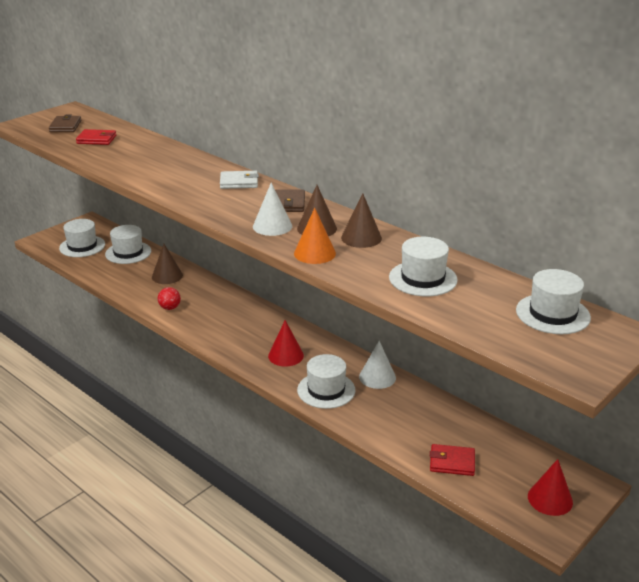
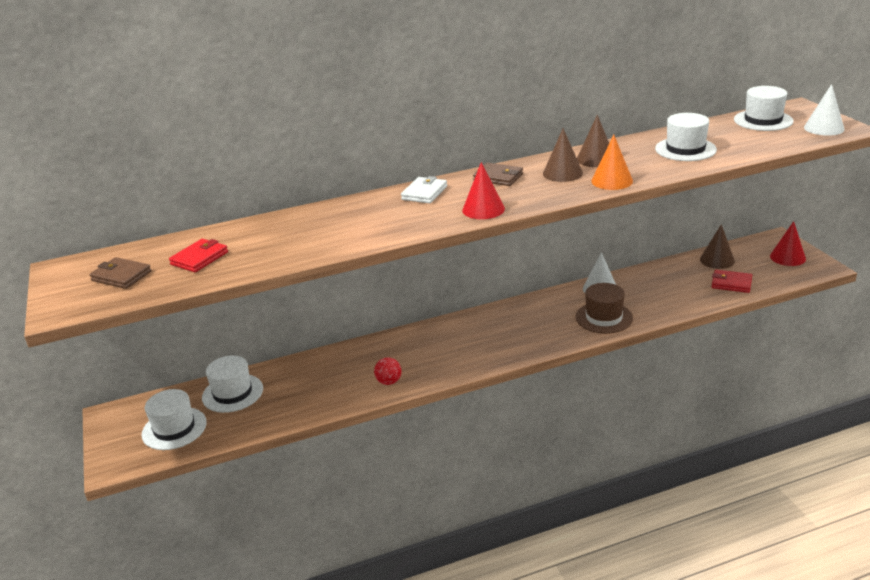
camera: 60 degrees left, 0 degrees up
brown cone [152,244,183,284] -> brown cone moved to [700,224,735,269]
white cone [253,183,292,236] -> white cone moved to [804,84,845,136]
red cone [268,320,304,367] -> red cone moved to [462,162,505,219]
white hat [297,354,356,409] -> brown hat [575,283,633,334]
red wallet [430,444,475,476] -> red wallet turned 75 degrees clockwise [711,270,752,293]

